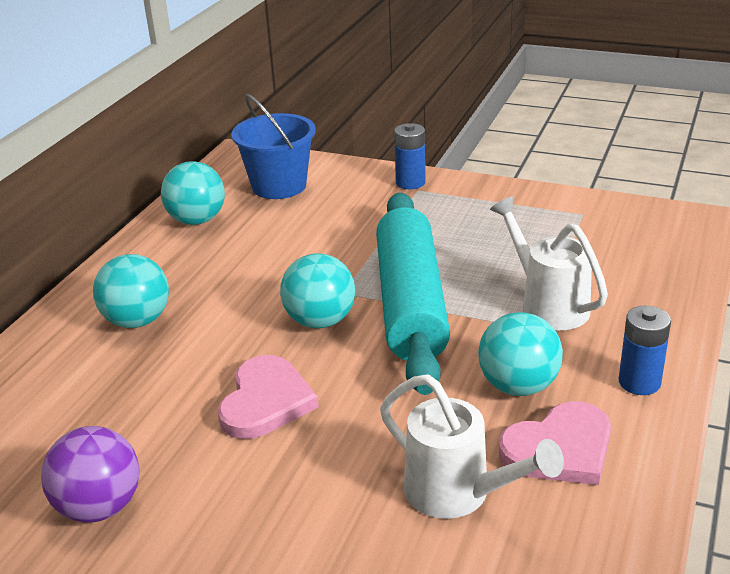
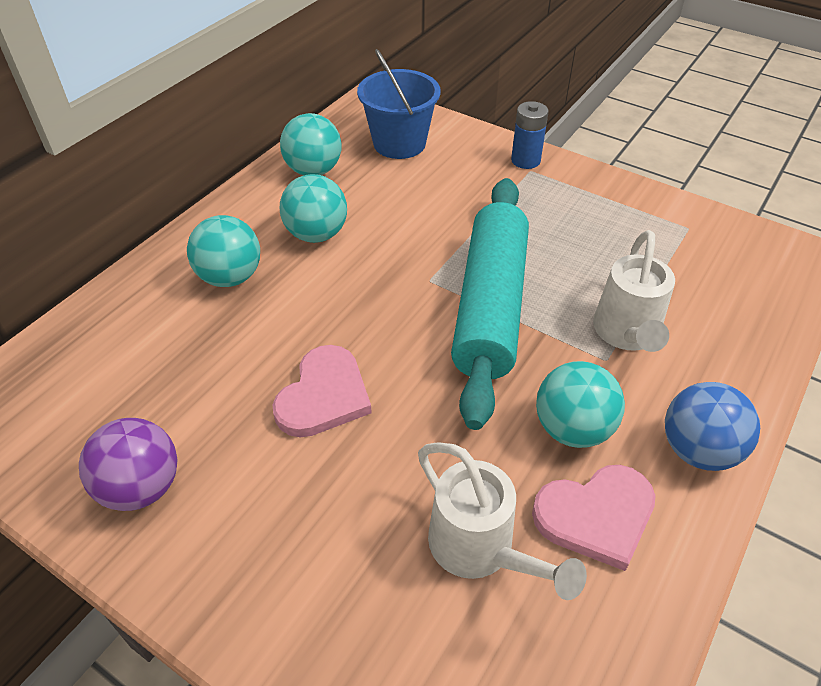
camera: 10 degrees right, 15 degrees up
turquoise ball [280,253,355,328] -> turquoise ball moved to [280,174,347,243]
white watering can [490,196,608,330] -> white watering can turned 150 degrees counterclockwise [593,230,675,352]
blue battery [619,306,671,395] -> blue ball [665,382,760,471]

